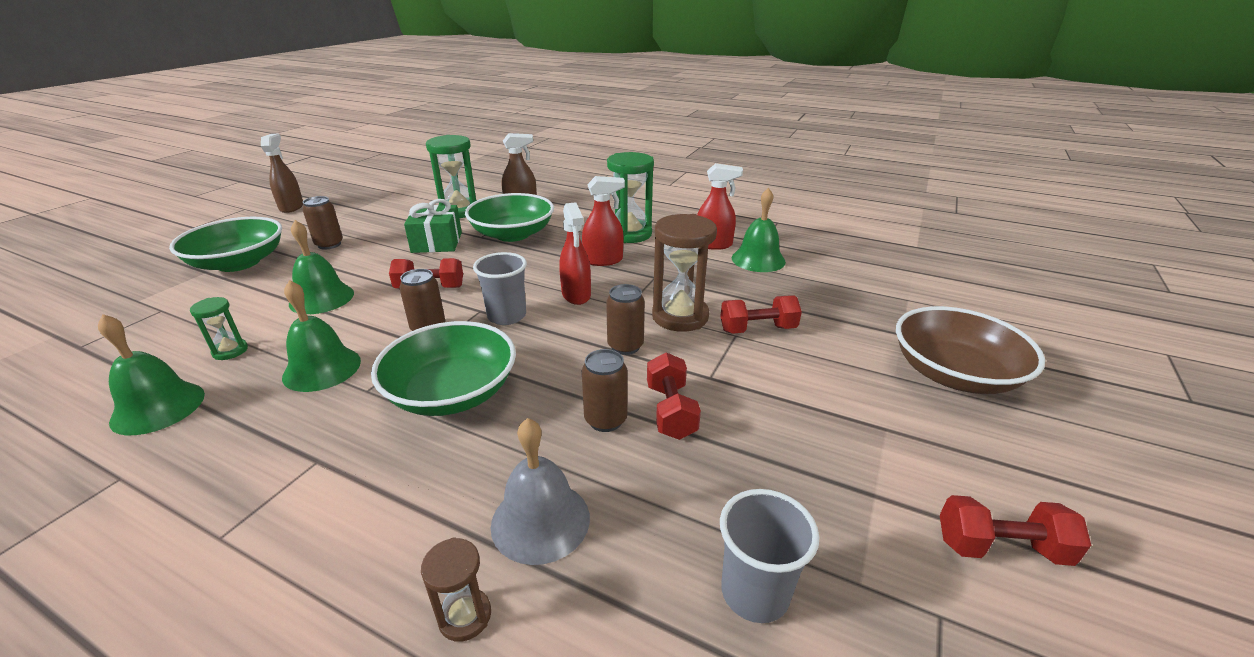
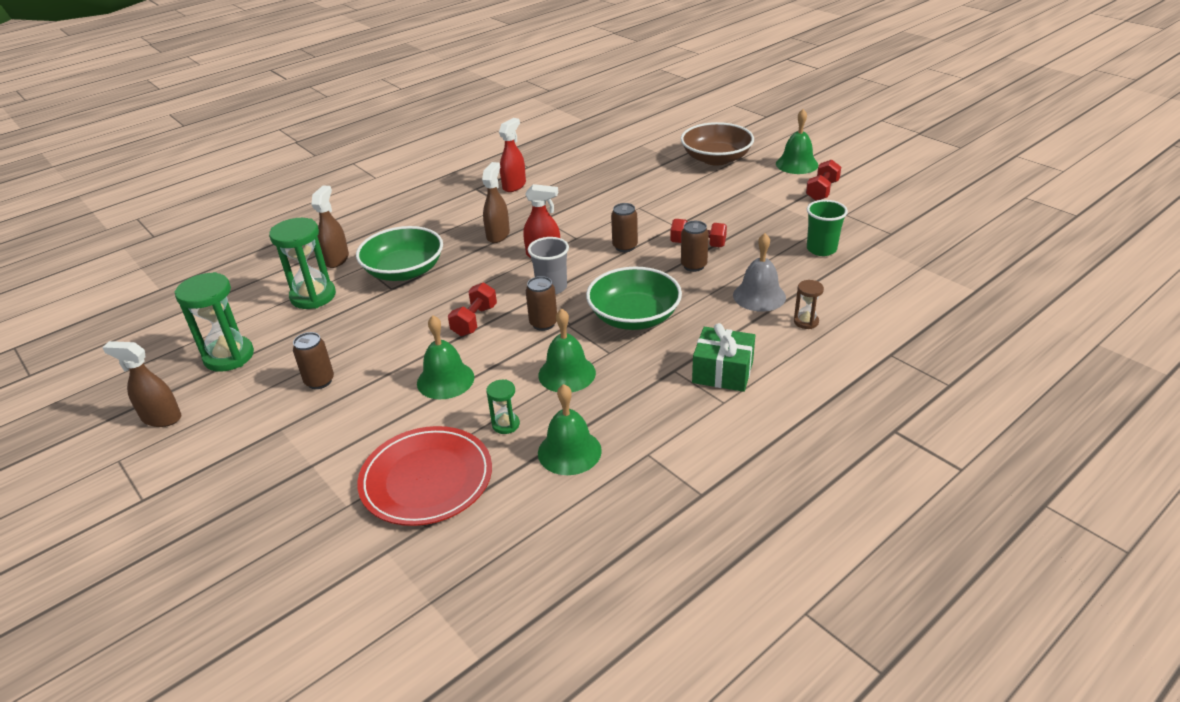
camera: 65 degrees left, 5 degrees up
green bowl [169,217,282,272] -> none
green gift [404,199,462,253] -> green gift moved to [692,323,755,392]
red spray bottle [582,176,625,266] -> brown spray bottle [482,162,510,243]
green hourglass [607,152,654,243] -> green hourglass moved to [174,272,254,372]
brown hourglass [652,214,717,332] -> none
red dumbbell [720,296,802,334] -> none
grey cup [720,489,819,623] -> green cup [807,200,848,256]
green bell [732,188,786,272] -> green bell moved to [776,109,818,174]
none -> red plate [357,426,492,526]

